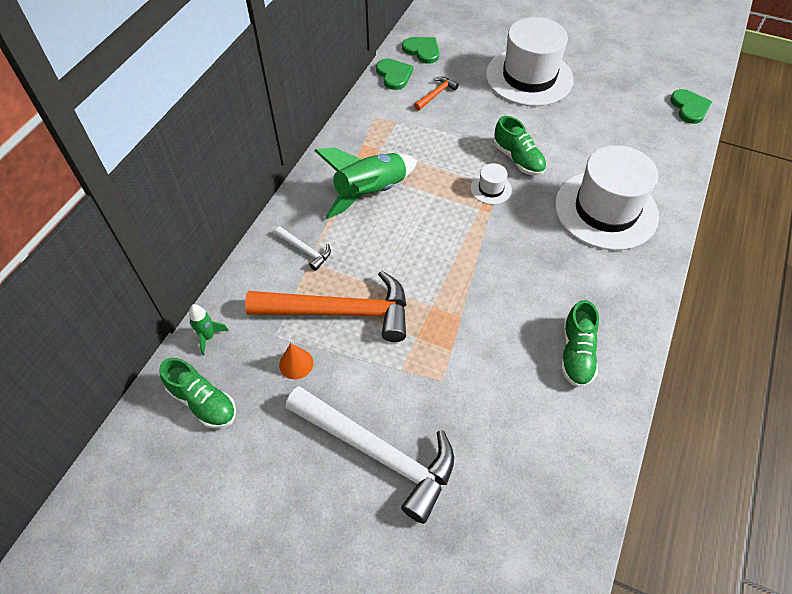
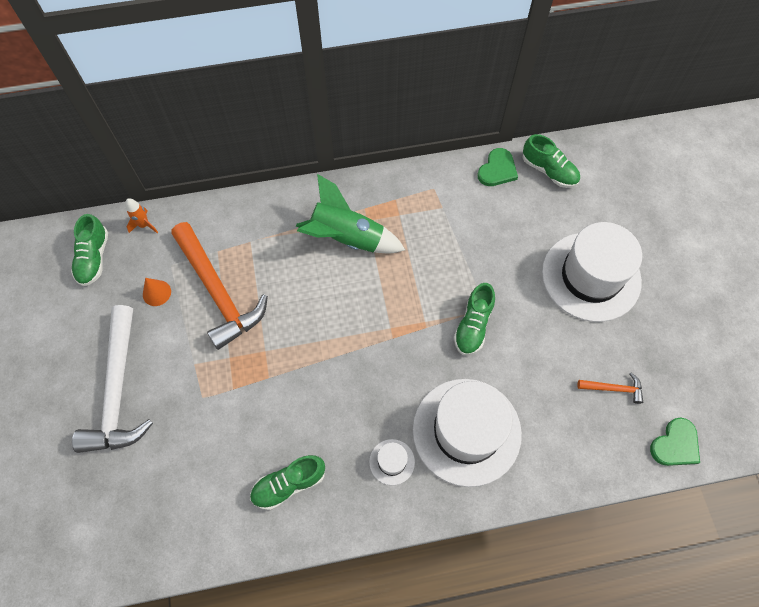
camera: 55 degrees right, 10 degrees up
green rocket [189,304,229,355] -> orange rocket [125,198,158,233]
white hammer [275,227,331,271] -> none
green heart [402,37,439,64] -> green shoe [522,134,580,188]
orange hammer [414,77,459,111] -> orange hammer moved to [578,373,643,404]
white hat [471,163,512,204] -> white hat moved to [369,439,415,485]

